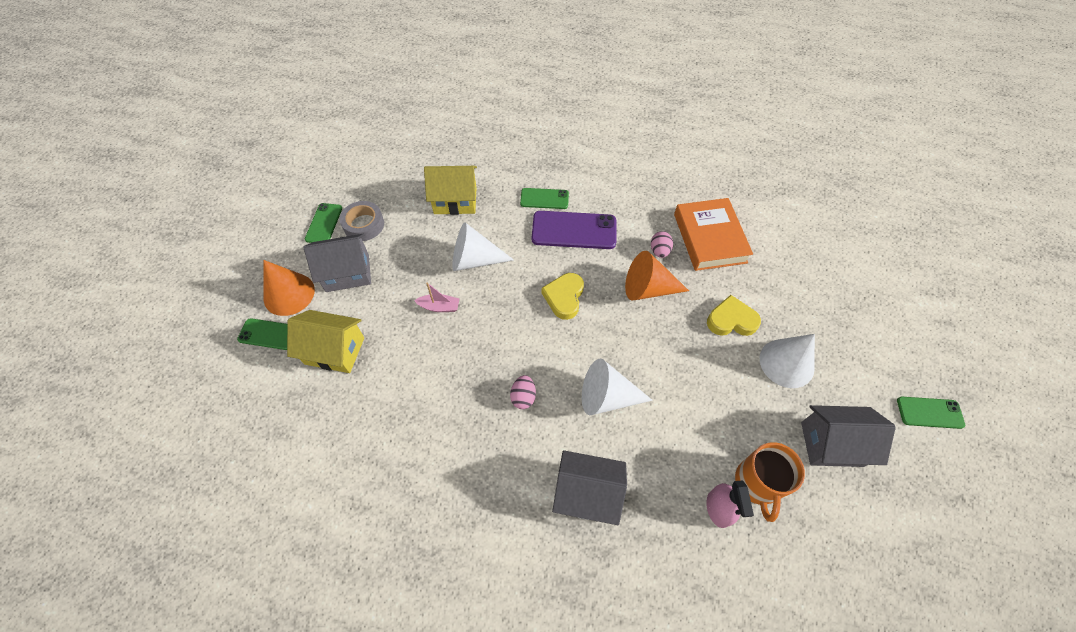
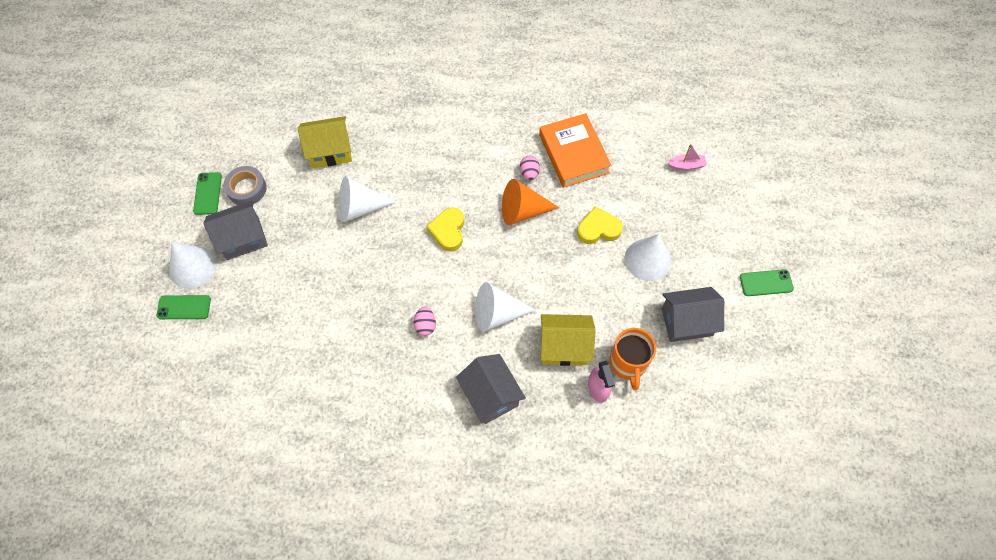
camera: 10 degrees left, 5 degrees up
orange cone [263,260,315,316] -> white cone [169,242,216,289]
yellow house [287,310,364,373] -> yellow house moved to [541,314,596,366]
pink boat [414,282,459,312] -> pink boat moved to [668,144,707,170]
green phone [520,188,569,209] -> none
purple phone [532,211,616,249] -> none
grey house [552,450,627,525] -> grey house turned 60 degrees clockwise [456,354,526,424]

